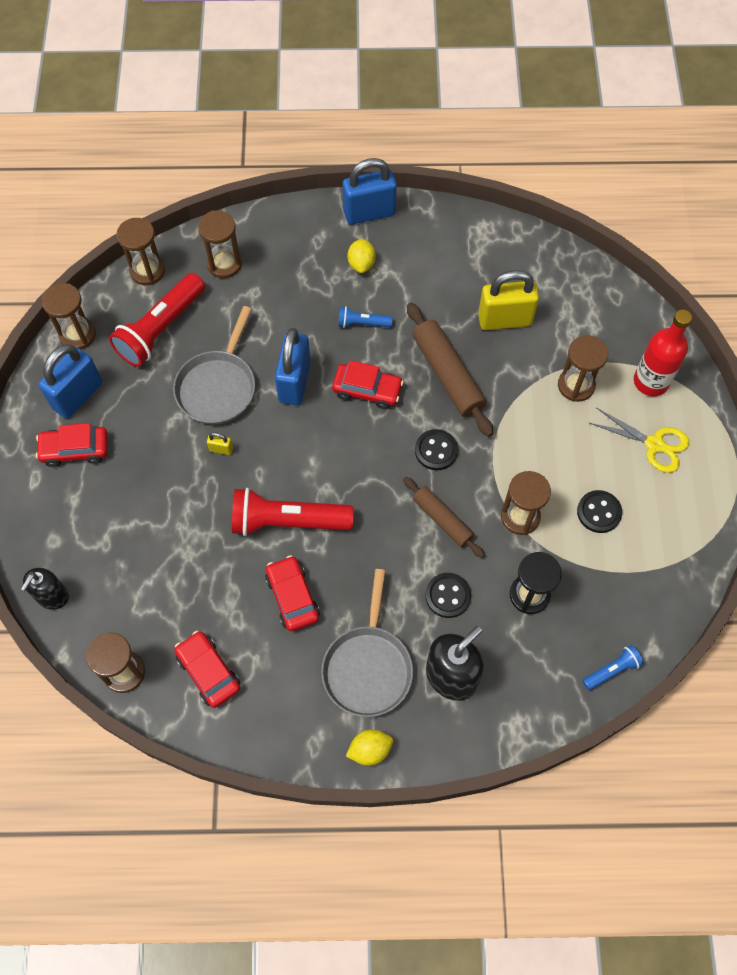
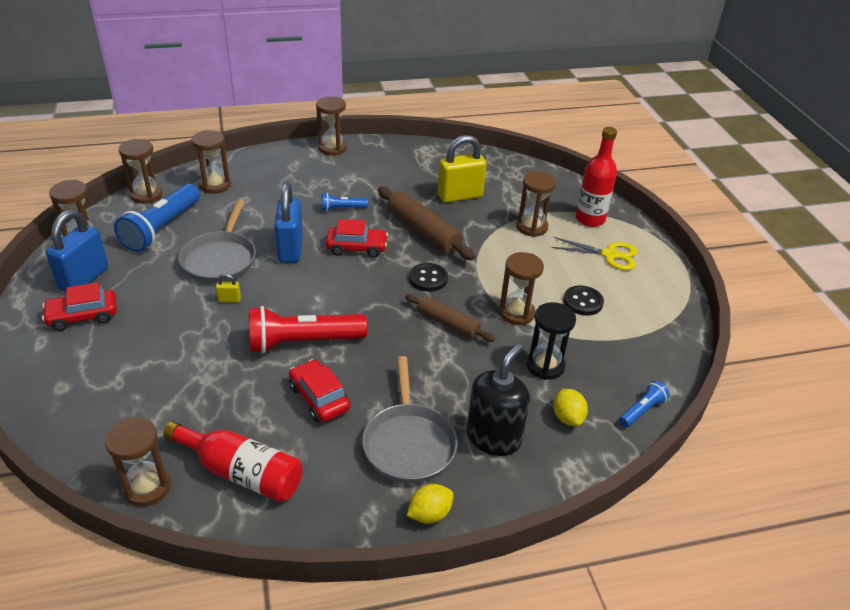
camera: 15 degrees left, 25 degrees down
black soap dispenser [21,568,69,610] -> none
red flashlight [109,273,205,367] -> blue flashlight [114,184,200,252]
red car [174,631,240,708] -> red bottle [163,421,303,502]
blue padlock [342,158,397,224] -> brown hourglass [316,96,347,156]
yellow lemon [347,238,376,273] -> yellow lemon moved to [553,389,588,426]
black button [425,573,471,618] -> none

